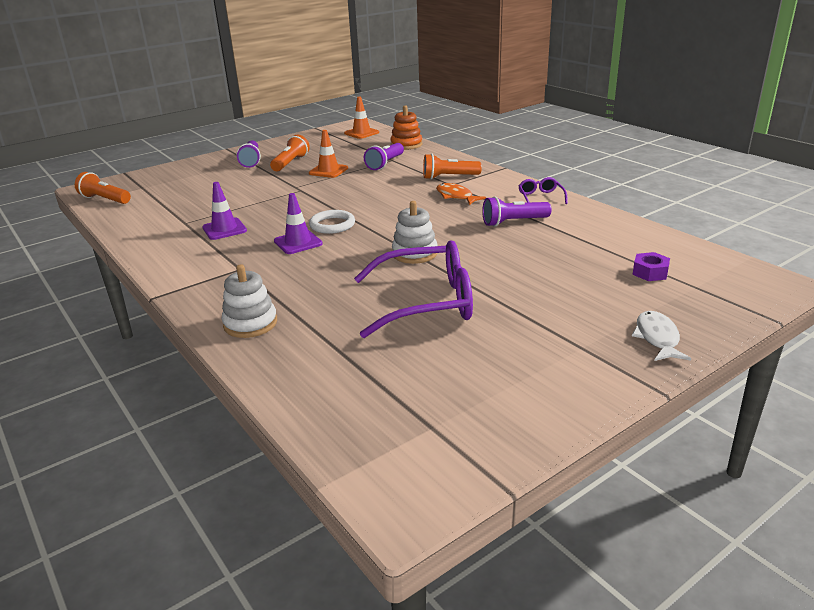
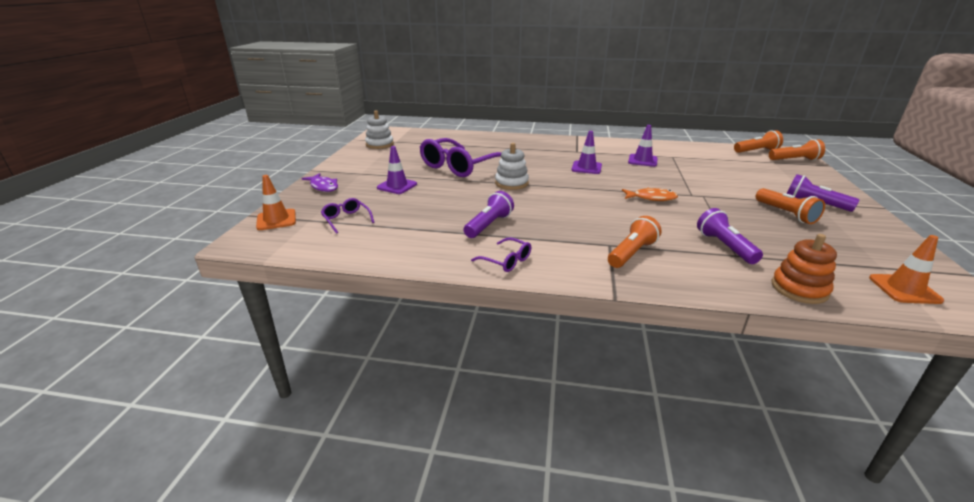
camera: 135 degrees right, 0 degrees up
white stacking toy [222,264,277,338] -> white stacking toy moved to [365,110,394,149]
orange traffic cone [309,130,348,178] -> orange traffic cone moved to [256,175,296,230]
white ring [309,210,355,234] -> none
orange fish [436,183,486,205] -> orange fish moved to [622,188,678,201]
purple nut [632,252,670,281] -> purple glasses [321,198,374,234]
white fish [632,311,691,361] -> purple fish [302,173,338,192]
none -> purple traffic cone [377,146,417,194]
none -> orange flashlight [769,139,825,161]

